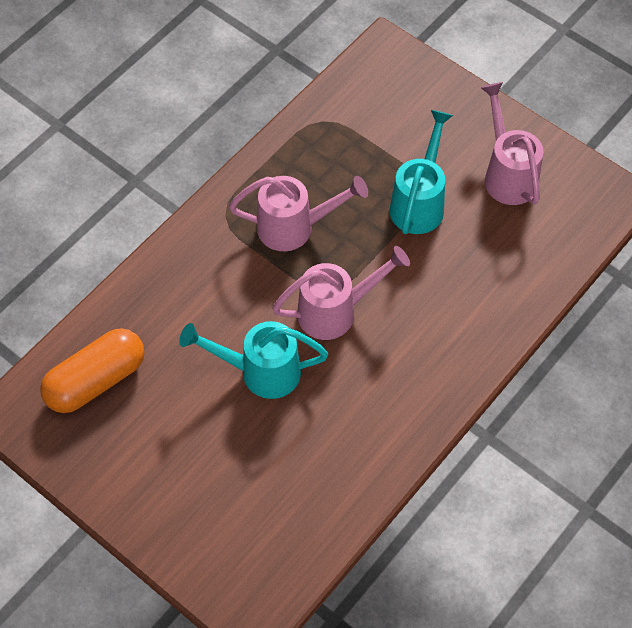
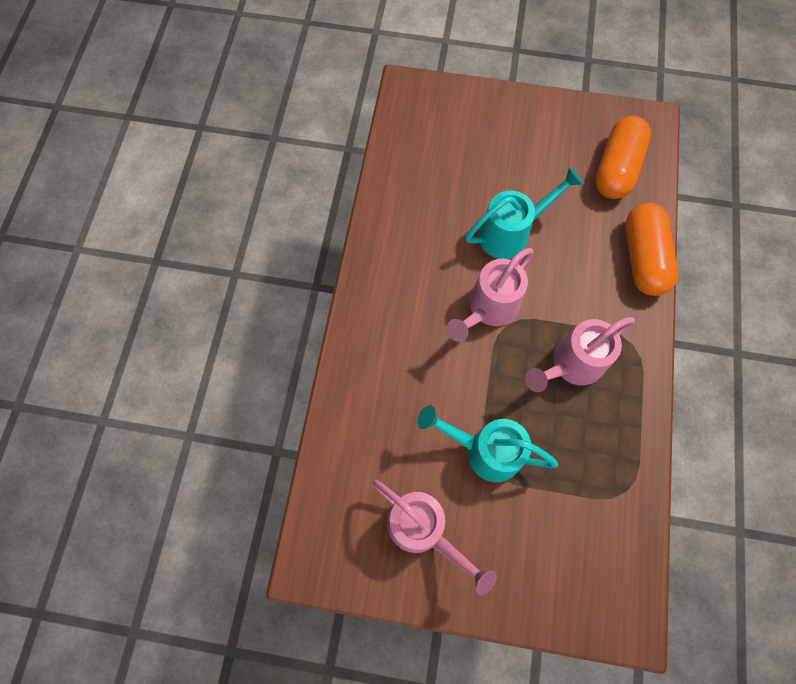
camera: 150 degrees right, 10 degrees up
turquoise watering can [389,110,453,234] -> turquoise watering can turned 120 degrees clockwise [417,405,558,482]
none -> orange capsule [625,203,678,296]

